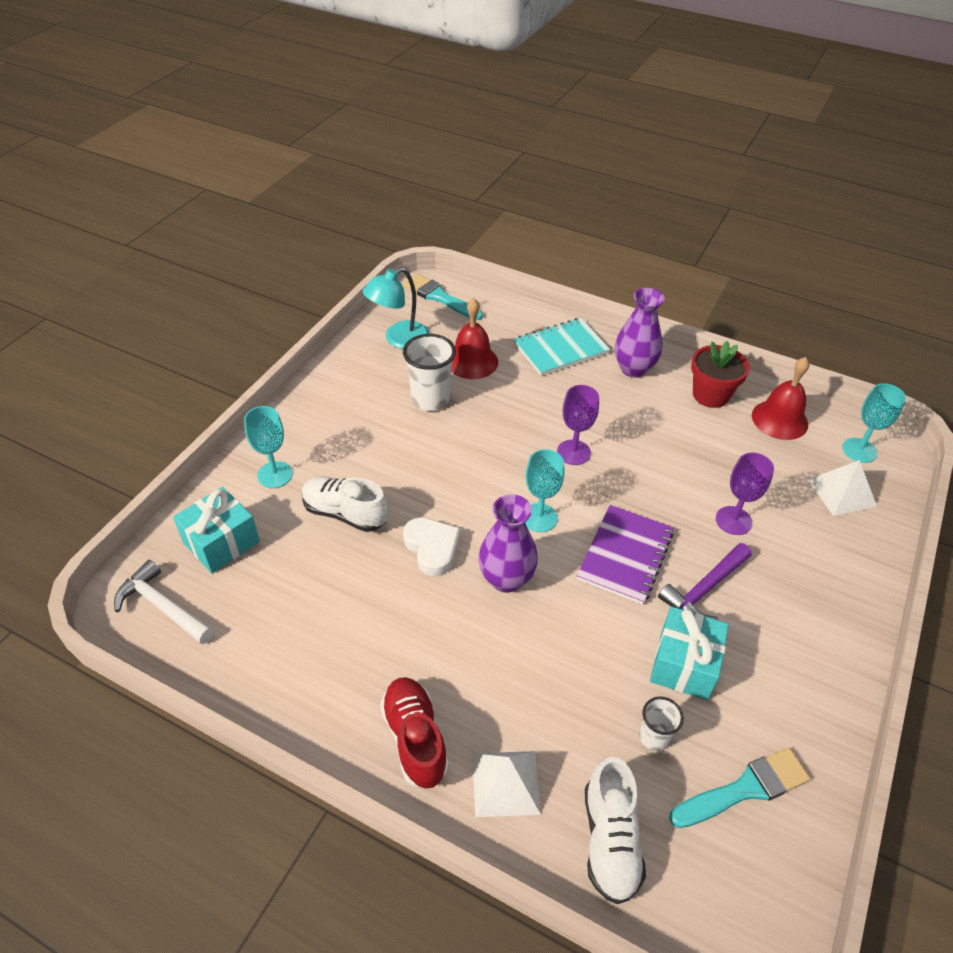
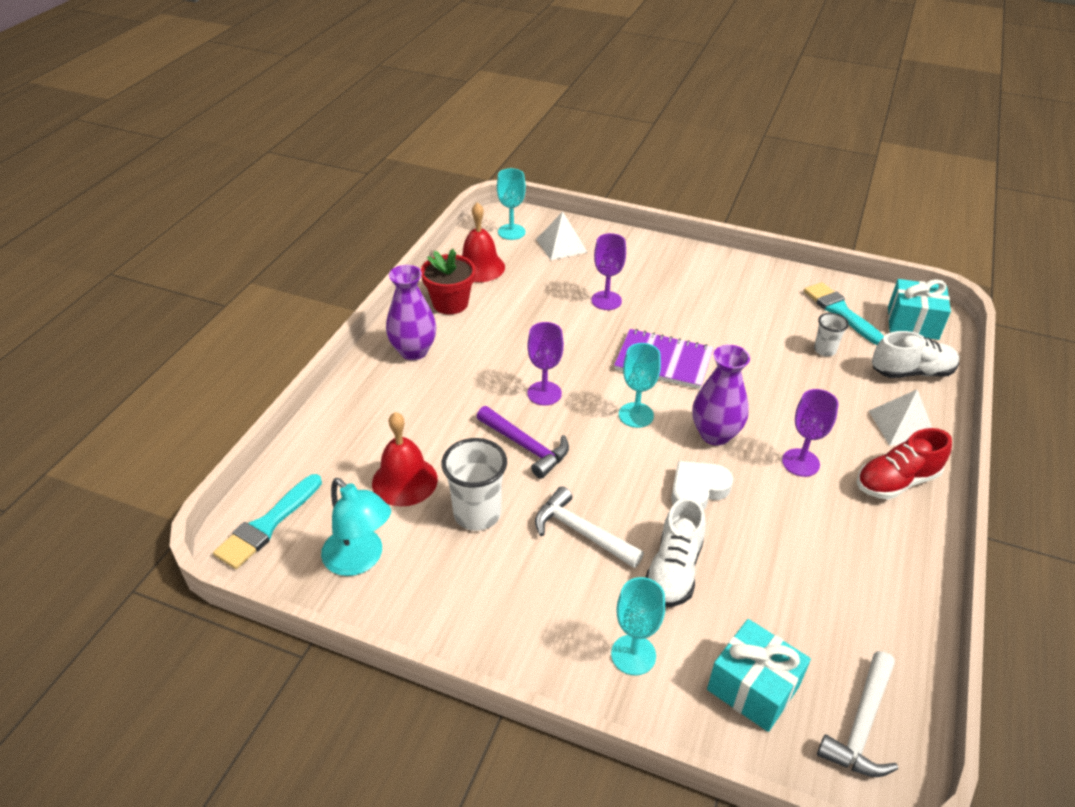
camera: 95 degrees left, 5 degrees down
turquoise notebook [514,318,610,376] -> none
turquoise gift [650,607,729,700] -> turquoise gift moved to [888,279,951,340]
purple hammer [658,543,752,620] -> purple hammer moved to [477,406,569,479]
none -> white hammer [535,486,644,568]
none -> purple goblet [782,389,839,477]

